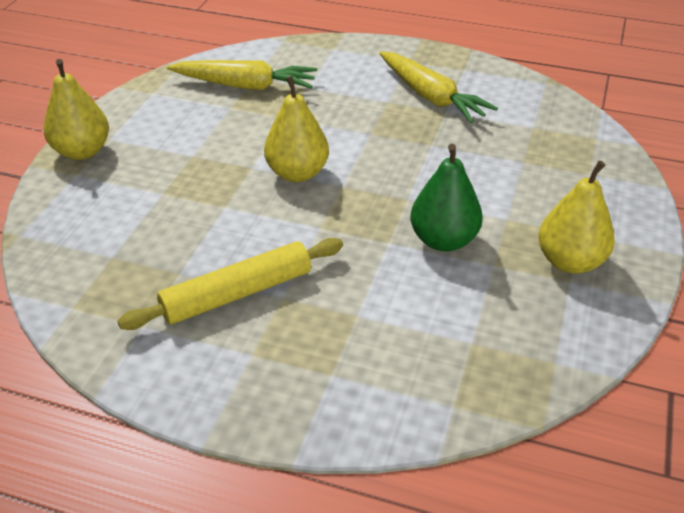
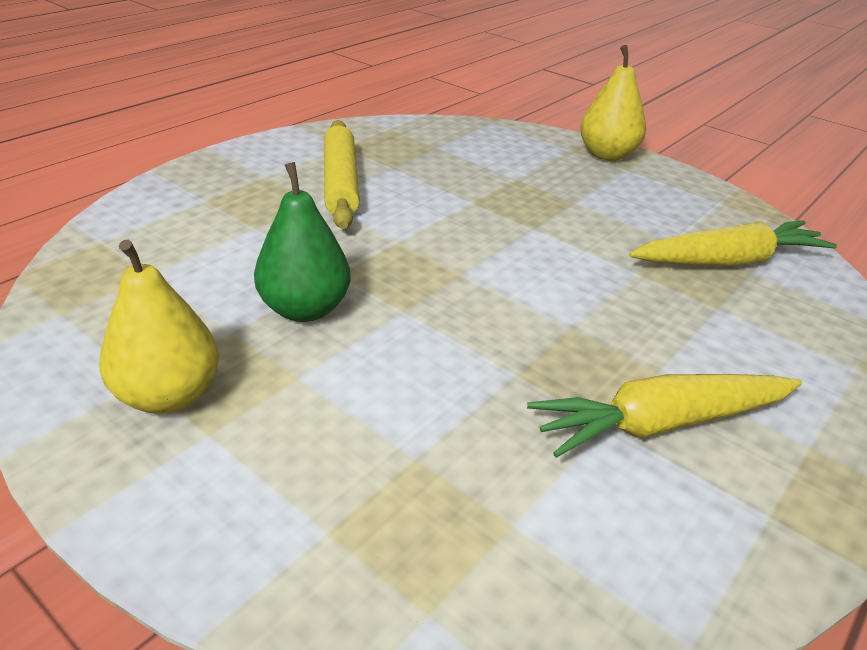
camera: 110 degrees right, 5 degrees down
yellow carrot [167,60,317,90] -> yellow carrot turned 135 degrees counterclockwise [629,220,837,266]
yellow pear [264,76,329,182] -> none

